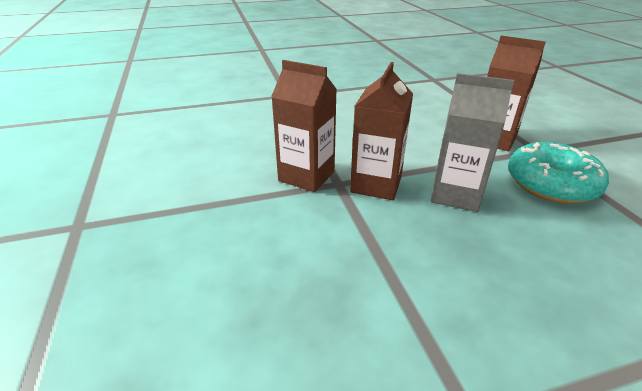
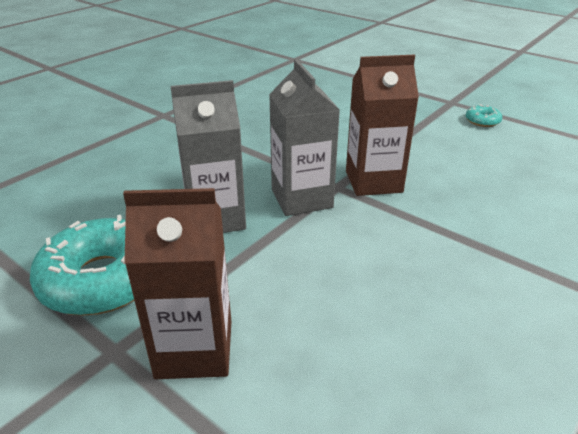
camera: 145 degrees right, 0 degrees up
brown carton [350,62,413,200] -> grey carton [269,59,340,216]
none -> turquoise donut [466,104,502,127]

